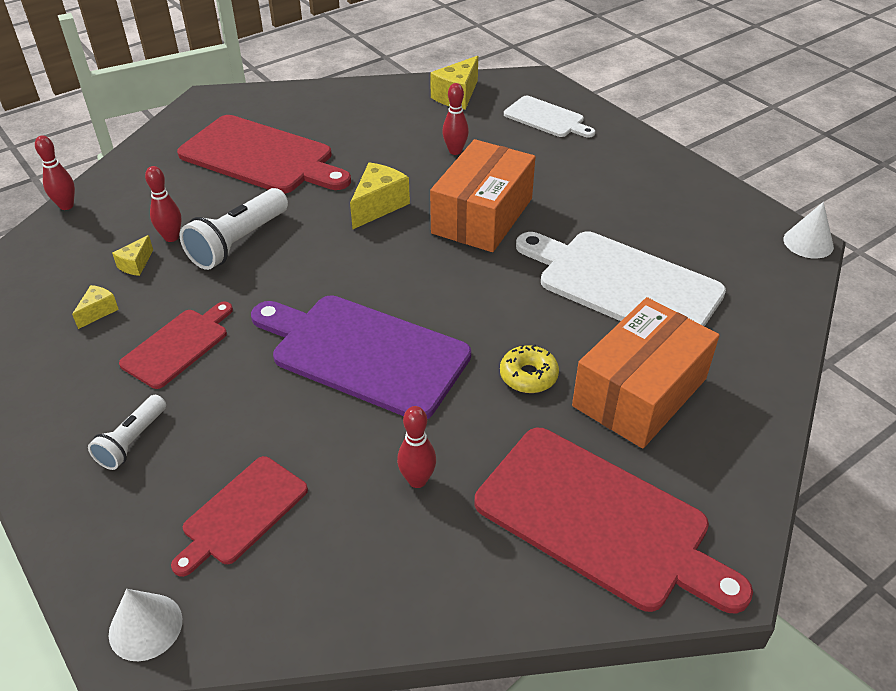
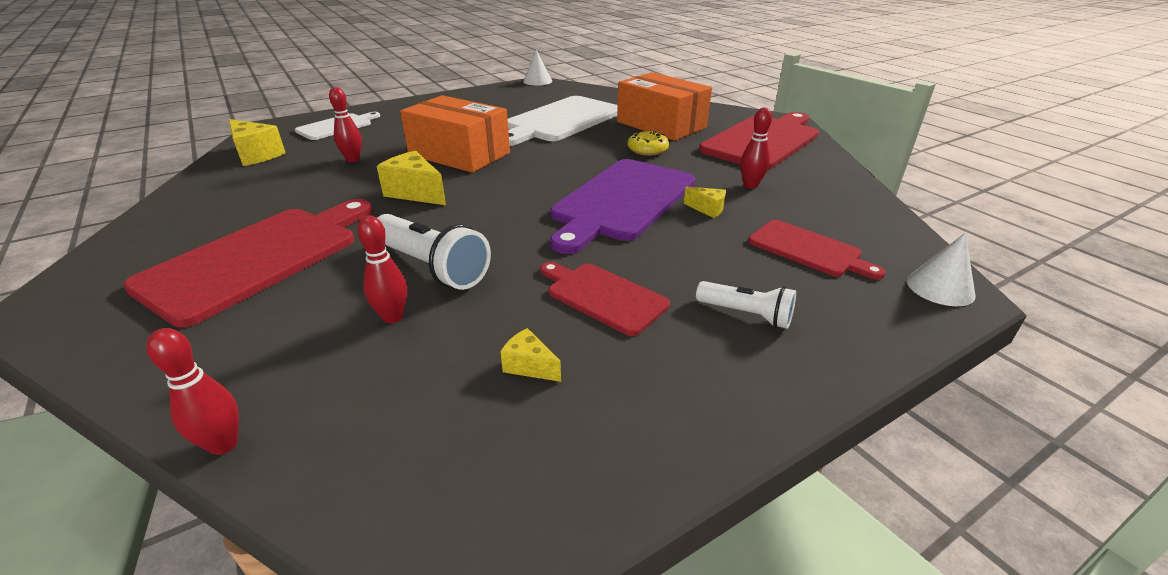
camera: 85 degrees left, 10 degrees down
yellow cheese [112,235,153,276] -> yellow cheese moved to [684,187,726,218]

